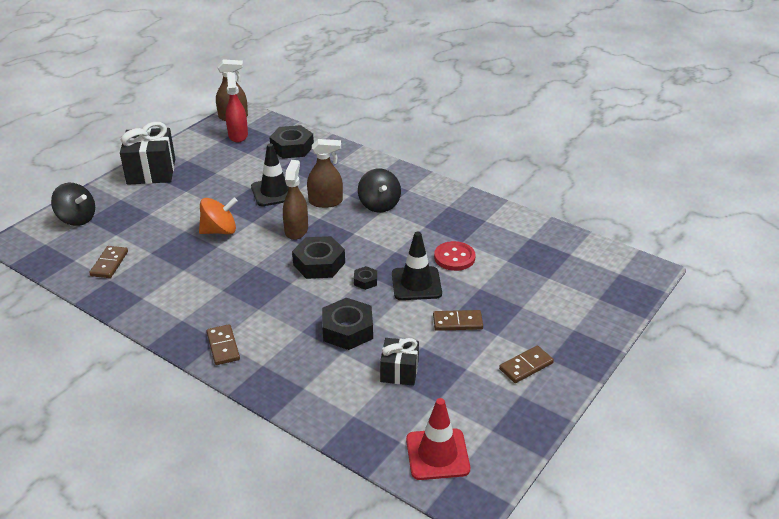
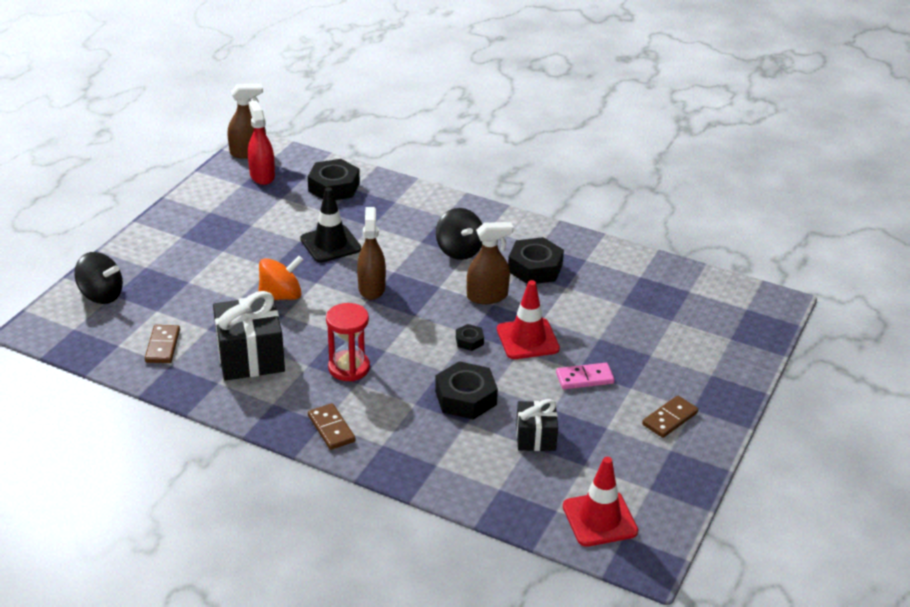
camera: 10 degrees left, 0 degrees up
black gift [120,122,175,185] -> black gift moved to [213,291,285,380]
black nut [292,236,345,279] -> black nut moved to [508,237,564,284]
brown spray bottle [307,139,343,208] -> brown spray bottle moved to [467,222,513,304]
black traffic cone [392,231,442,300] -> red traffic cone [497,280,560,359]
brown domino [433,310,483,331] -> pink domino [556,363,615,389]
red button [434,241,476,271] -> none
none -> red hourglass [326,303,370,381]

